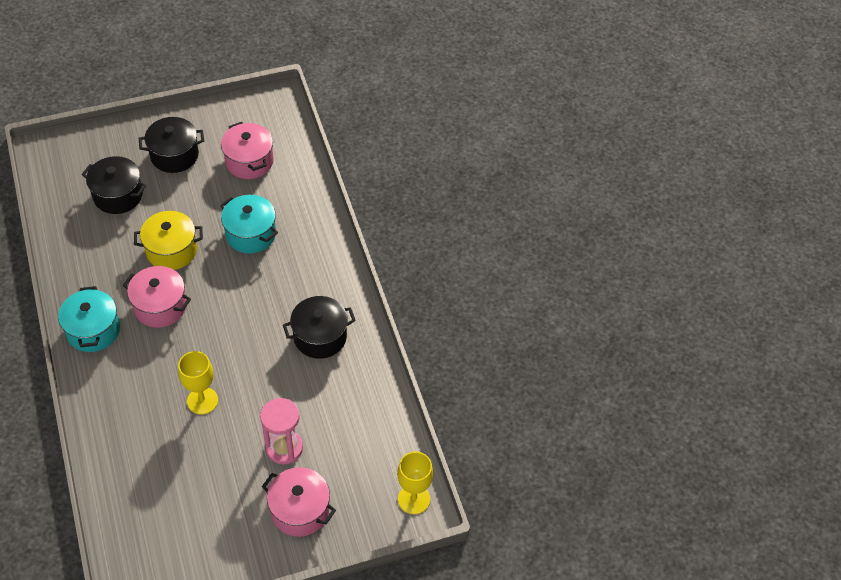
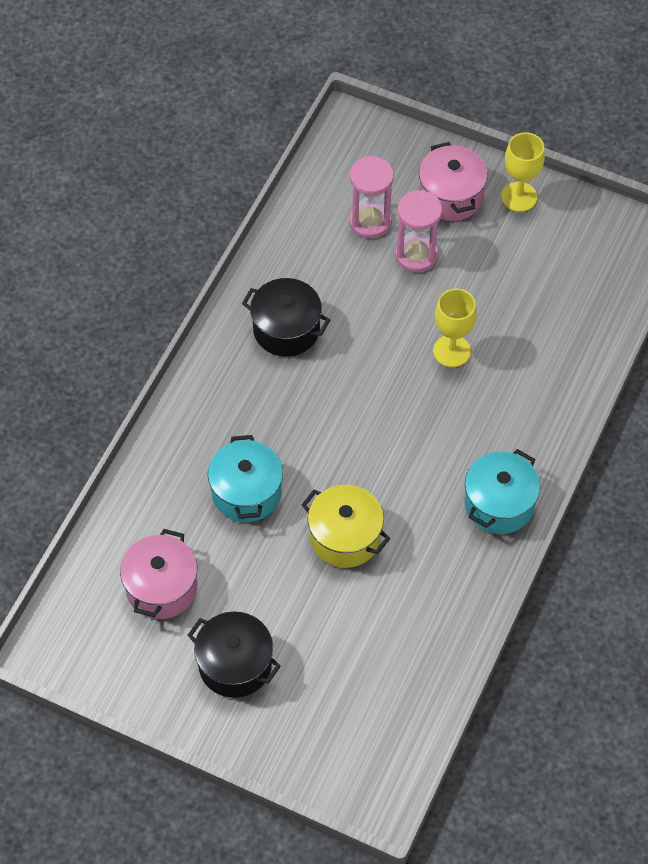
camera: 135 degrees left, 5 degrees up
black pot [82,156,147,214] -> none
pink pot [123,266,191,328] -> none
yellow goblet [397,451,433,514] -> yellow goblet moved to [501,132,545,212]
none -> pink hourglass [349,156,394,239]

